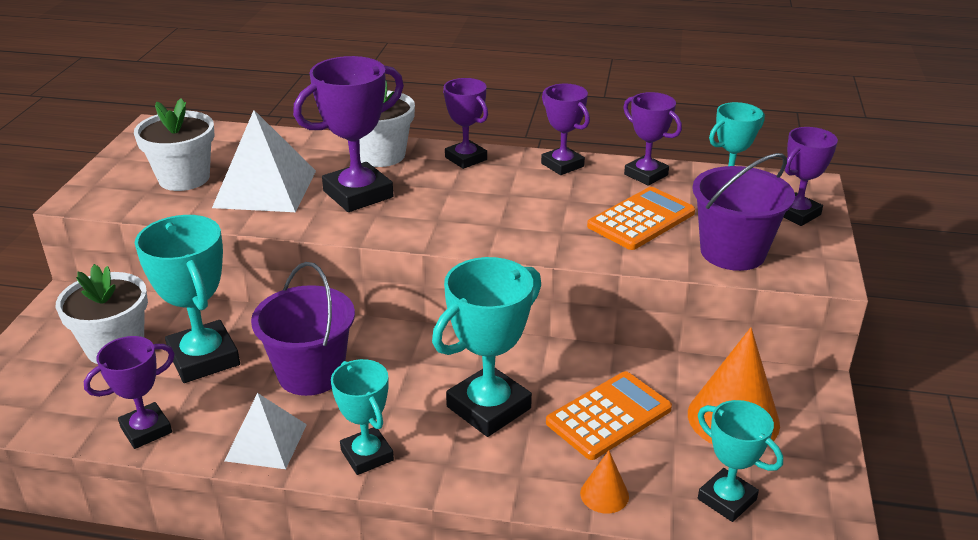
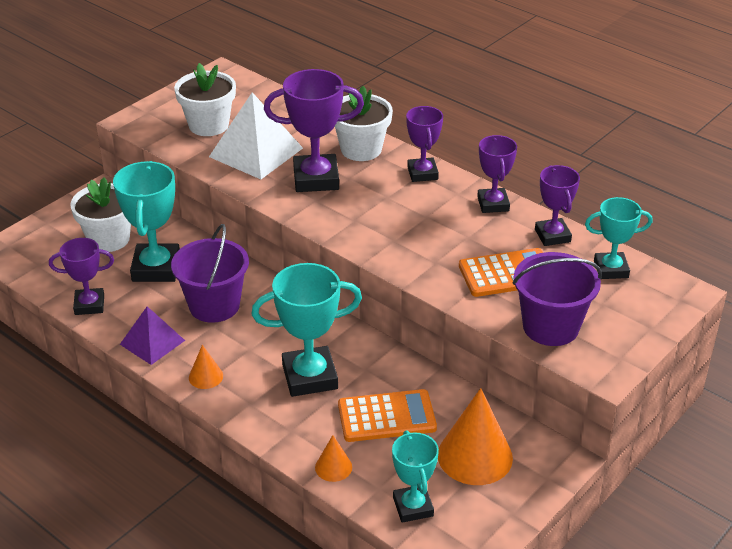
camera: 30 degrees right, 5 degrees up
white pyramid [224,393,307,469] -> purple pyramid [120,306,185,365]
turquoise trophy [331,359,394,475] -> orange cone [189,345,223,389]
purple trophy [783,127,838,226] -> none

